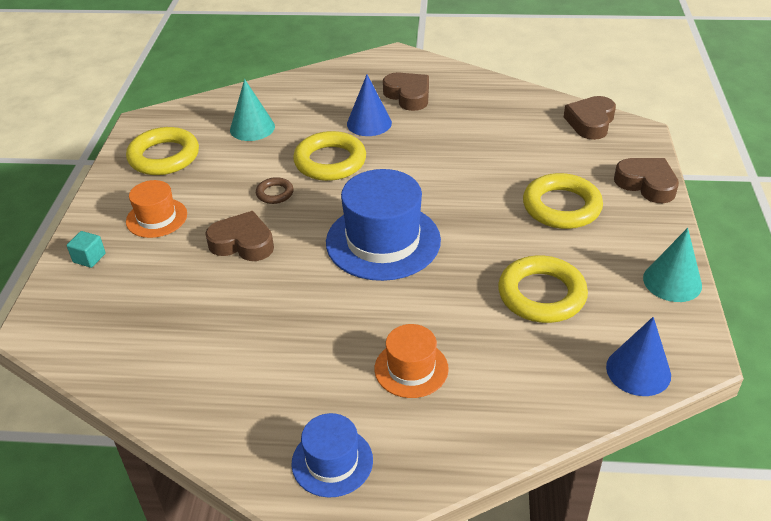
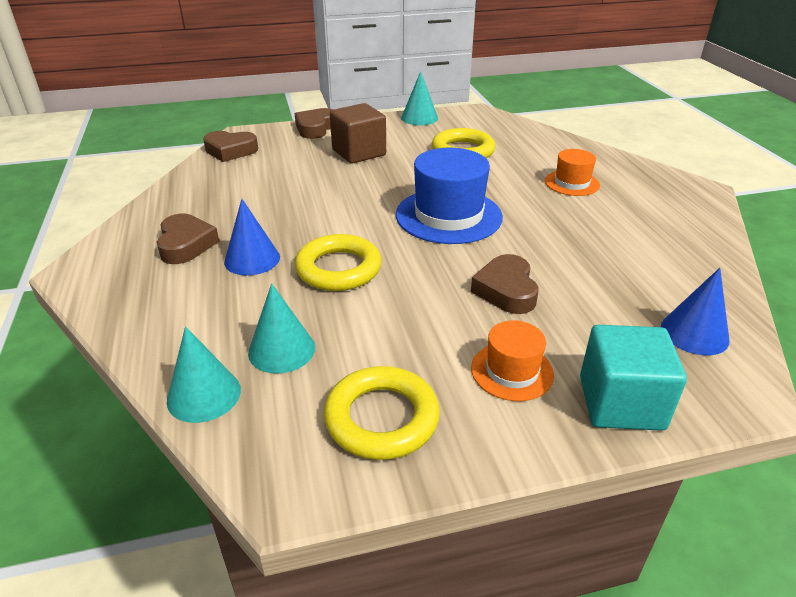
camera: 110 degrees left, 5 degrees down
turquoise cube [67,231,106,268] -> turquoise cube [580,325,687,431], size x2.23
brown ring [256,177,294,204] -> none
blue hat [292,413,373,498] -> none
brown heart [383,72,429,111] -> brown heart turned 135 degrees clockwise [157,214,219,264]
yellow ring [523,173,603,229] -> brown cube [330,103,386,164]
blue cone [606,317,671,396] -> blue cone moved to [661,268,729,355]
none -> turquoise cone [167,326,241,423]

